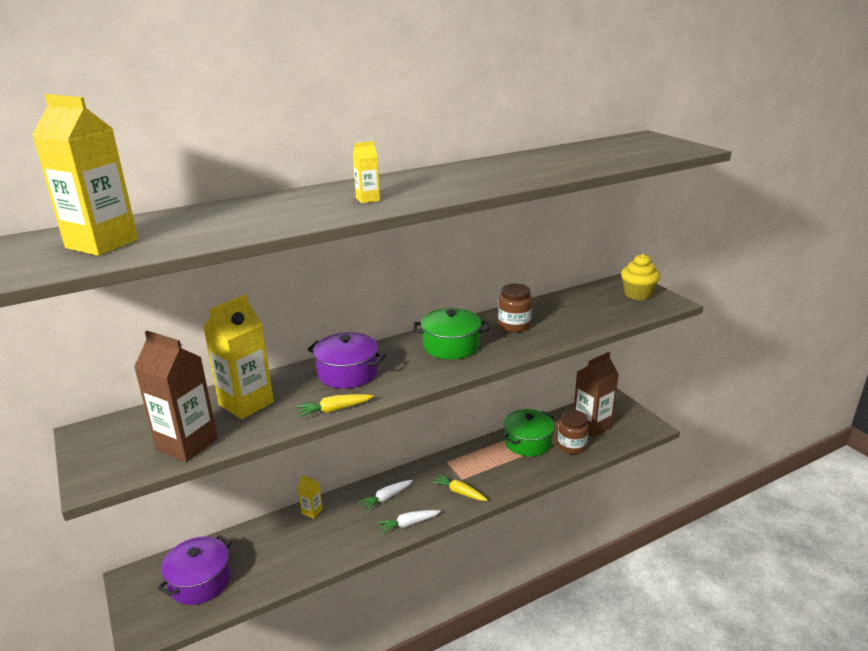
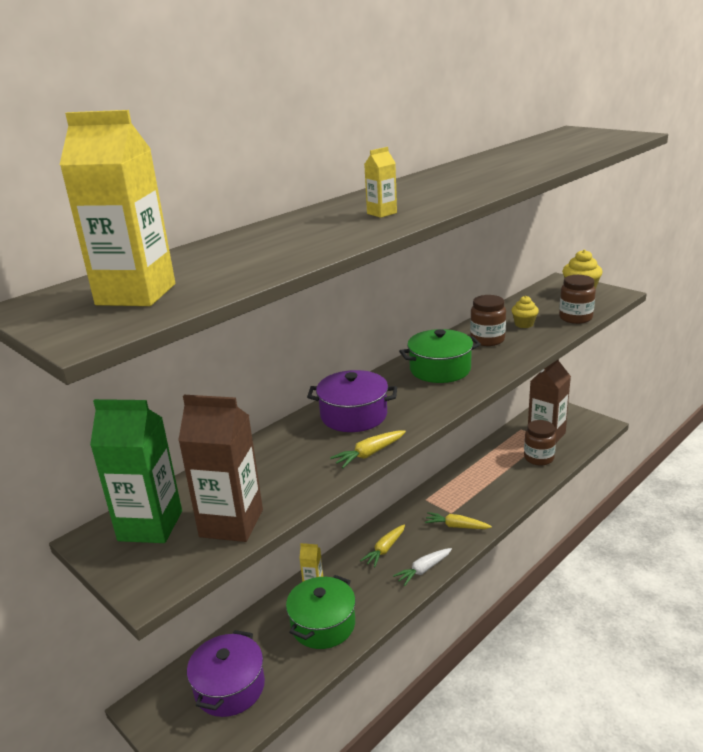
camera: 15 degrees left, 0 degrees up
yellow carton [203,294,274,419] -> none
white carrot [358,480,413,511] -> yellow carrot [360,524,405,567]
green pot [503,409,555,457] -> green pot moved to [286,575,356,649]
none -> green carton [90,399,182,543]
none -> yellow cupcake [511,296,539,328]
none -> brown jar [559,275,596,324]

